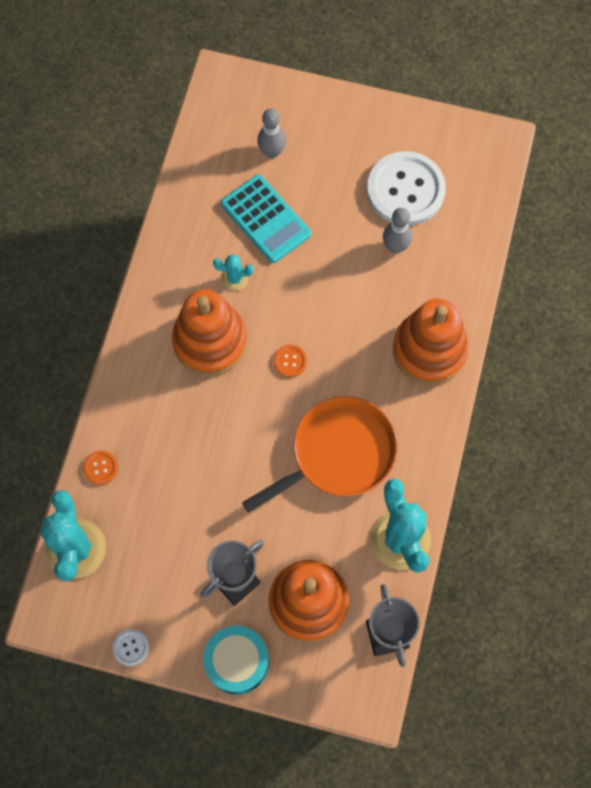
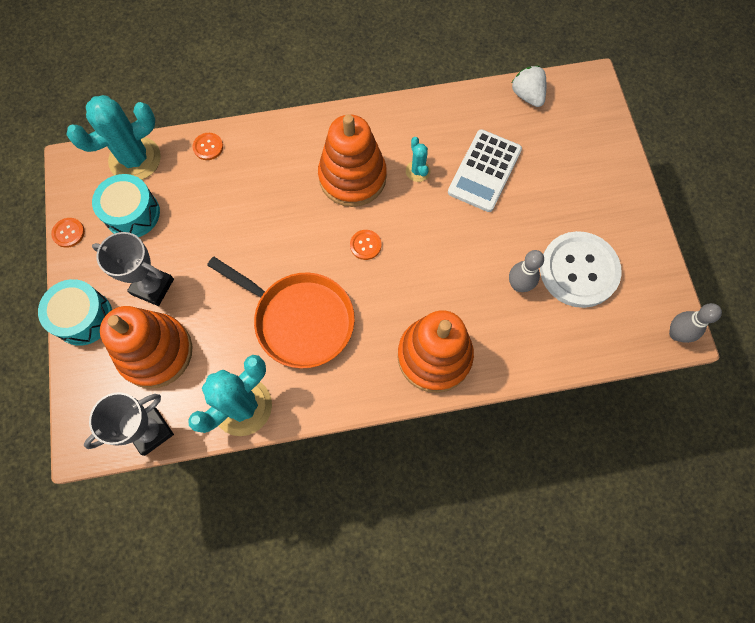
camera: 65 degrees right, 0 degrees up
white button [113,629,149,666] -> orange button [51,218,85,248]
turquoise calculator [221,174,311,263] -> white calculator [448,129,522,212]
grey bowling pin [257,109,286,158] -> grey bowling pin moved to [669,303,722,343]
none -> turquoise drum [92,174,160,237]
none -> white strawberry [511,66,546,107]

